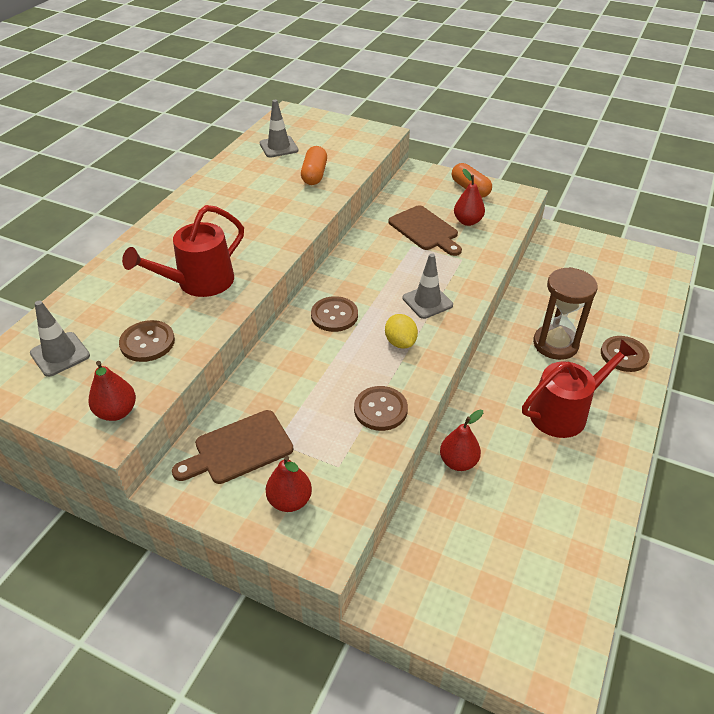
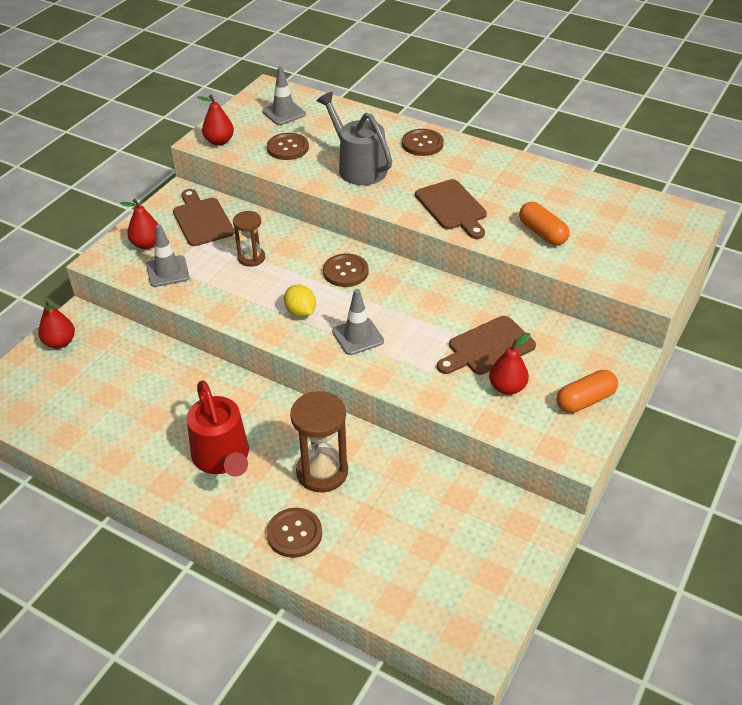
camera: 95 degrees right, 0 degrees up
red watering can [122,205,244,297] -> grey watering can [317,92,392,185]
grey traffic cone [260,100,299,158] -> grey traffic cone moved to [146,225,190,287]
orange capsule [301,146,327,185] -> orange capsule turned 45 degrees clockwise [519,202,569,245]
brown button [354,386,408,431] -> brown button moved to [402,129,444,156]
yellow lemon [385,314,418,349] -> yellow lemon turned 75 degrees clockwise [284,285,316,317]
red pear [440,410,483,471] -> red pear moved to [38,300,75,349]
none -> brown hourglass [233,211,265,267]
none -> brown cutting board [415,179,487,239]

